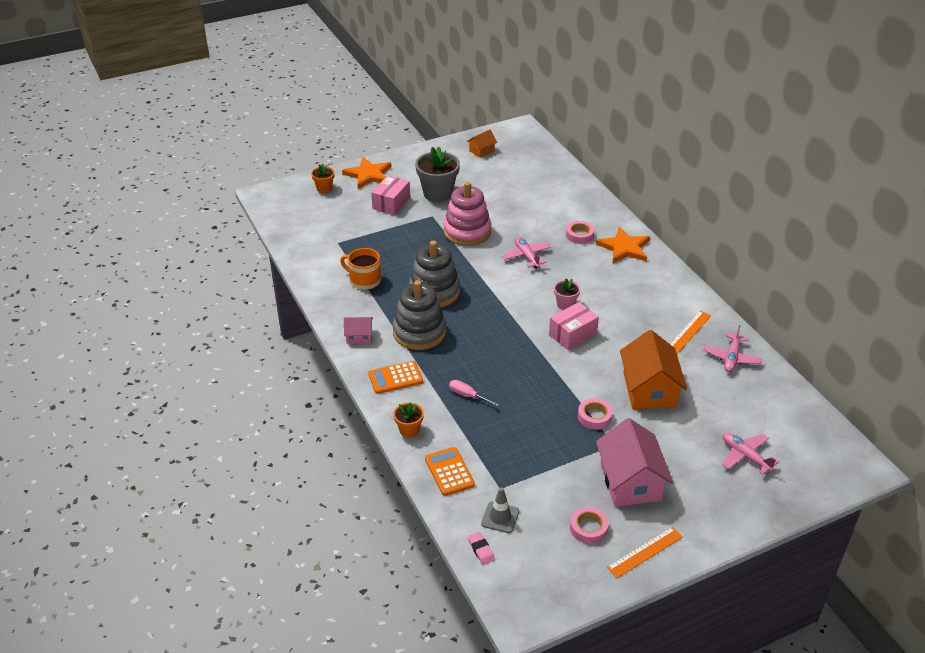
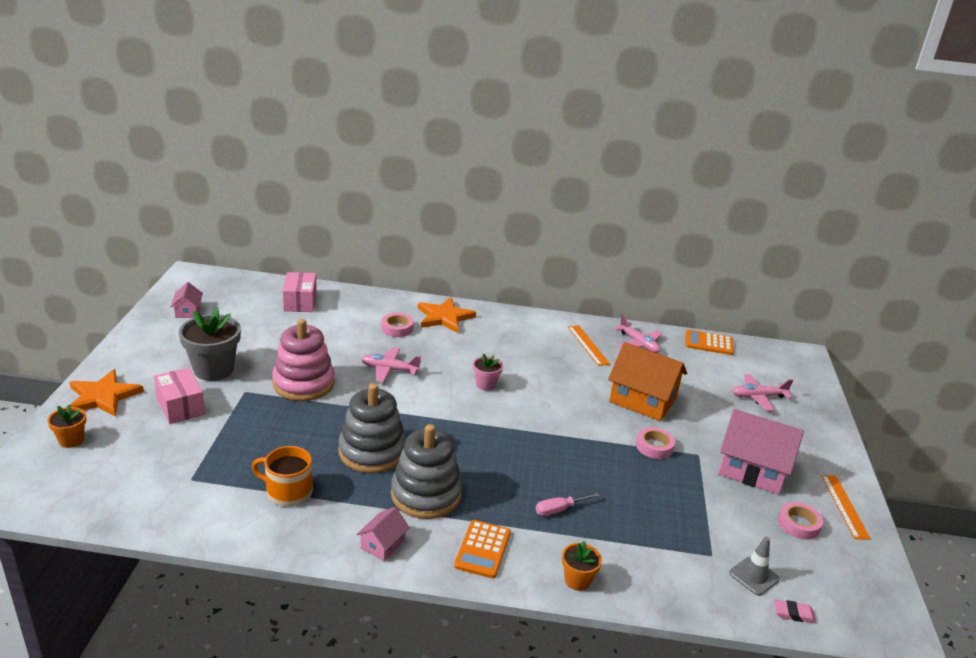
camera: 60 degrees left, 10 degrees down
orange mug [340,248,381,290] -> orange mug turned 45 degrees clockwise [252,446,313,507]
orange calculator [425,447,475,496] -> orange calculator moved to [685,330,734,355]
orange house [467,130,497,158] -> pink house [171,282,203,318]
pink box [549,302,599,350] -> pink box moved to [283,272,317,312]

